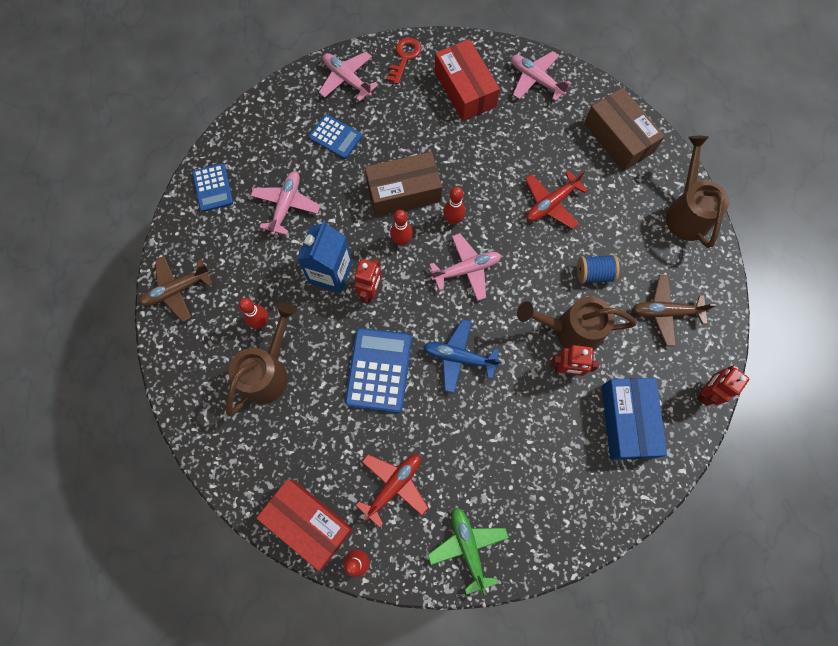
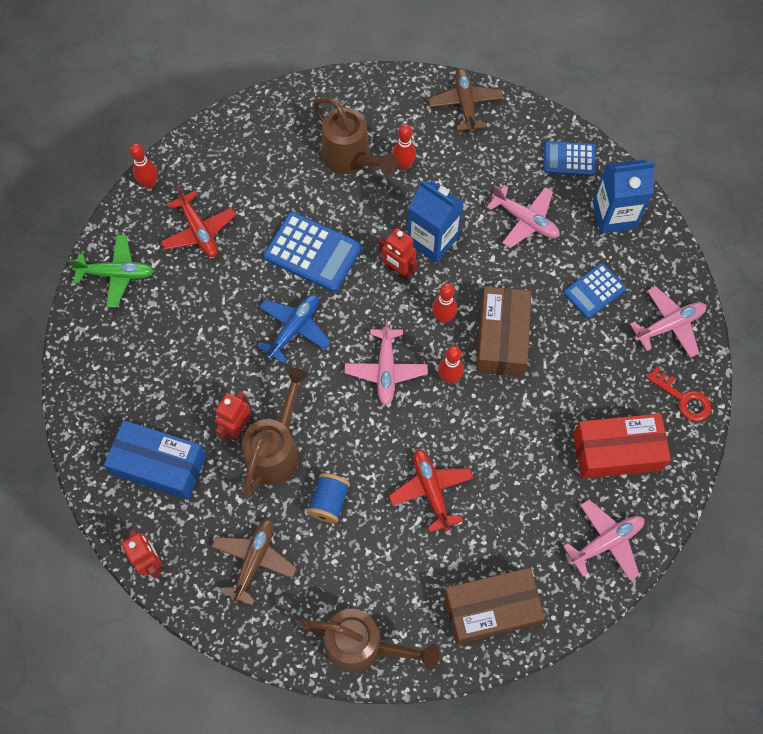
camera: 110 degrees right, 5 degrees down
red box [256,479,353,571] -> none
none -> blue carton [593,160,655,233]

